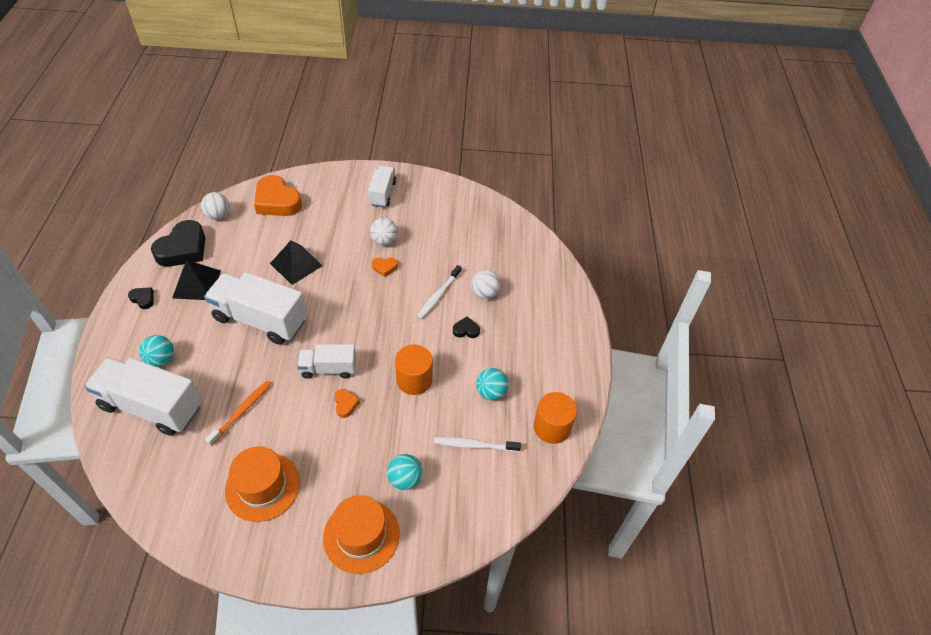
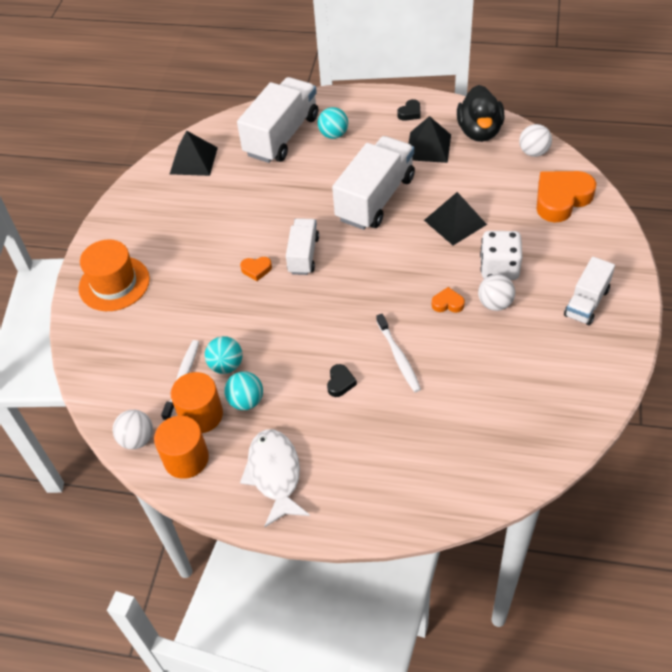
camera: 105 degrees right, 0 degrees up
black heart [151,220,205,267] -> black duck [457,85,504,142]
orange toothbrush [205,381,271,446] -> none
orange hat [225,446,300,522] -> none
white truck [368,165,396,208] -> white truck turned 105 degrees clockwise [564,257,615,326]
orange heart [372,258,398,277] -> orange heart turned 90 degrees clockwise [432,287,465,313]
turquoise ball [387,454,423,490] -> turquoise ball moved to [205,336,242,374]
orange cylinder [395,345,433,395] -> orange cylinder moved to [171,372,223,433]
white toothbrush [417,265,462,319] -> white toothbrush turned 150 degrees counterclockwise [377,314,421,392]
white ball [471,270,500,299] -> white ball moved to [113,410,153,449]
none -> black pyramid [170,130,218,176]
none -> white fish [240,429,310,527]
none -> white dice [480,231,522,280]

